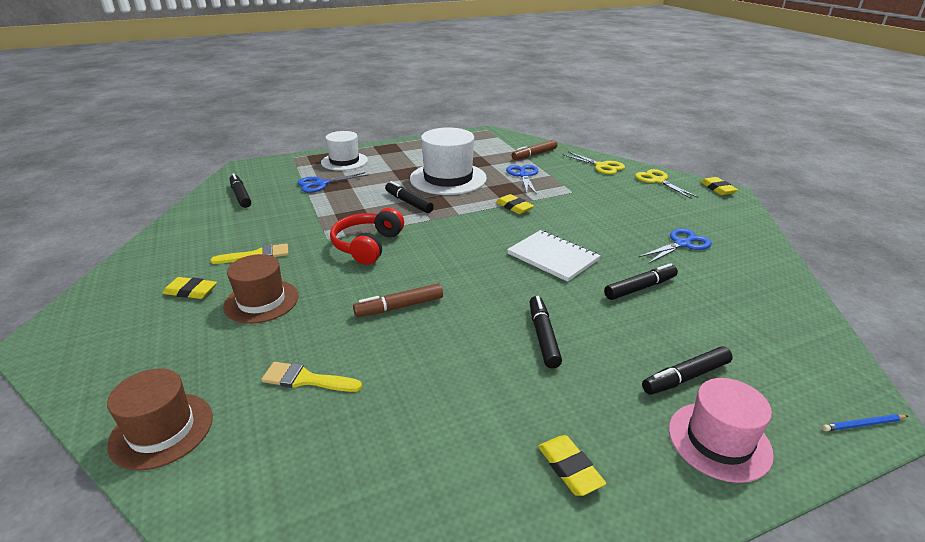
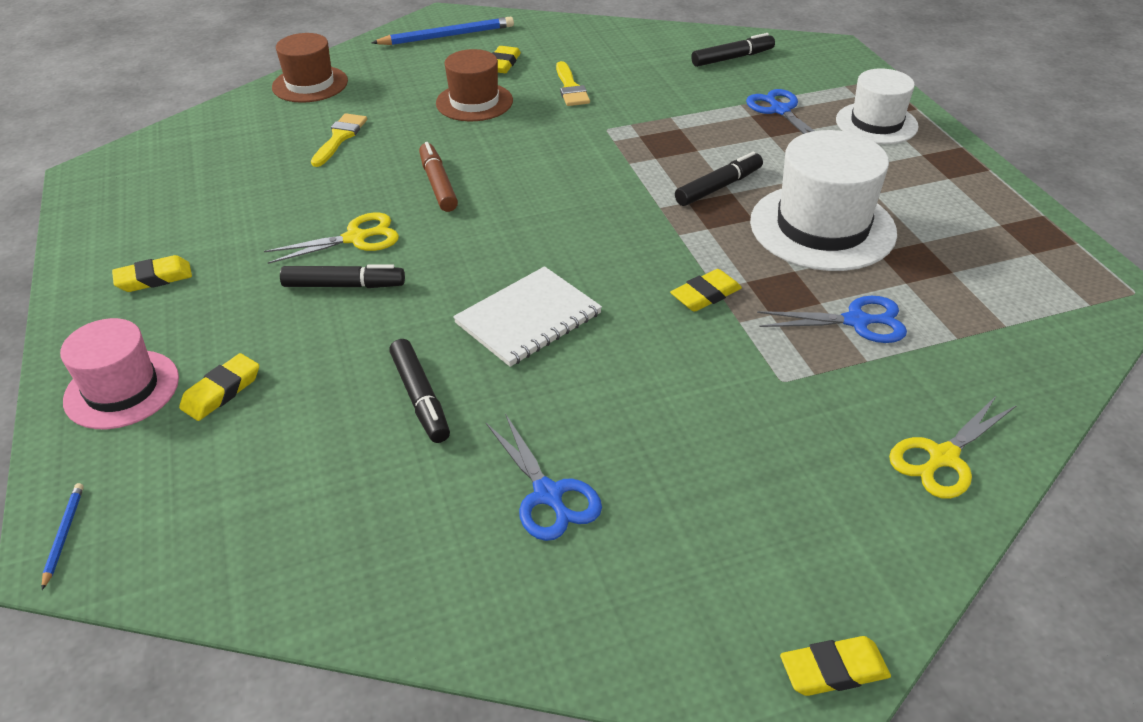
camera: 95 degrees right, 10 degrees up
red headphones [330,208,404,265] -> none
brown marker [512,140,557,160] -> none
yellow scissors [635,169,699,199] -> yellow scissors moved to [264,213,399,264]
black marker [642,346,733,395] -> yellow eraser [179,353,259,421]
none -> blue pencil [372,17,514,45]

